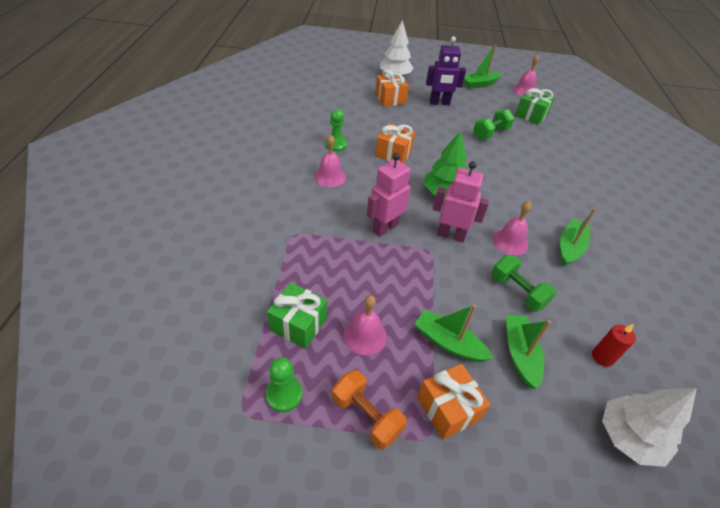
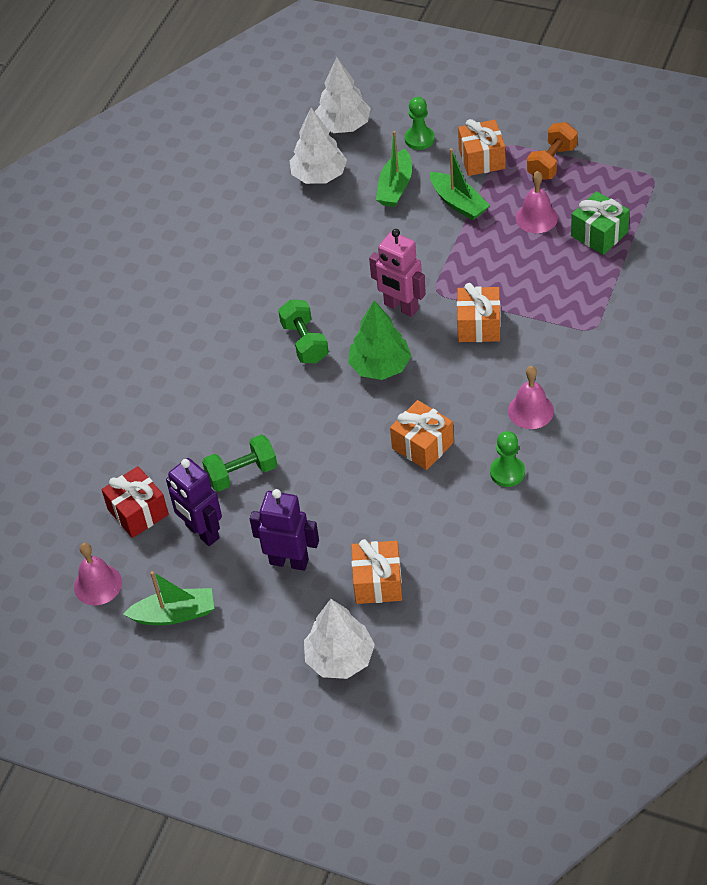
camera: 155 degrees left, 5 degrees up
green pawn [266,357,302,412] -> green pawn moved to [405,97,435,150]
orange dumbbell [332,370,407,450] -> orange dumbbell turned 60 degrees clockwise [527,122,578,180]
pink robot [367,153,411,237] -> orange gift [457,283,501,342]
green dumbbell [491,255,556,312] -> green dumbbell moved to [278,299,329,363]
pink bell [493,201,531,255] -> none
green gift [515,88,555,125] -> red gift [101,466,169,538]
green boat [560,208,596,266] -> none
red candle [592,324,636,367] -> white tree [289,108,347,184]
none -> purple robot [166,458,222,546]

